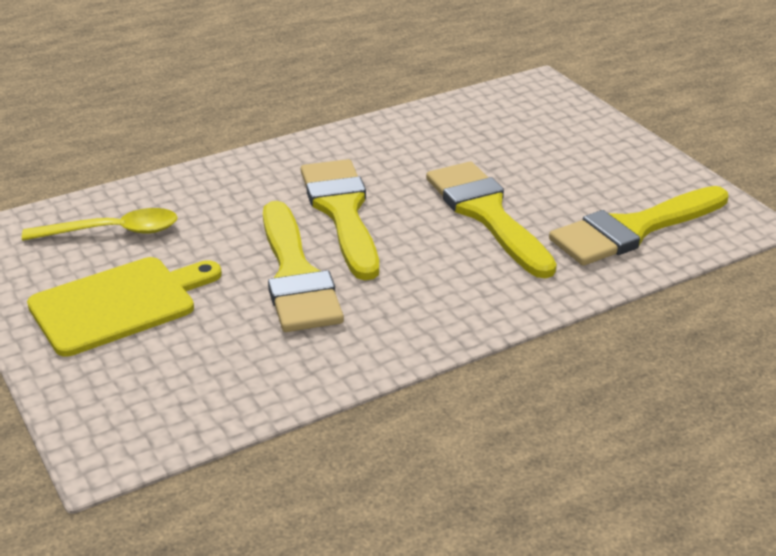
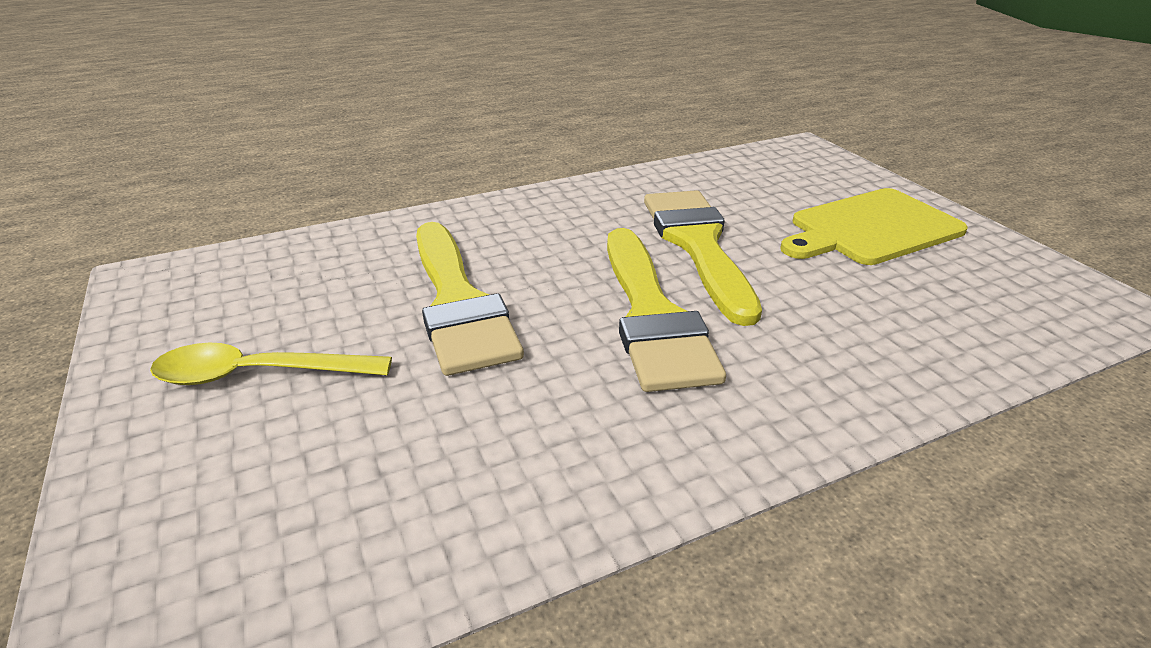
camera: 175 degrees left, 0 degrees up
yellow spoon [22,208,178,241] -> yellow spoon moved to [150,343,392,385]
yellow brush [549,186,729,266] -> none

